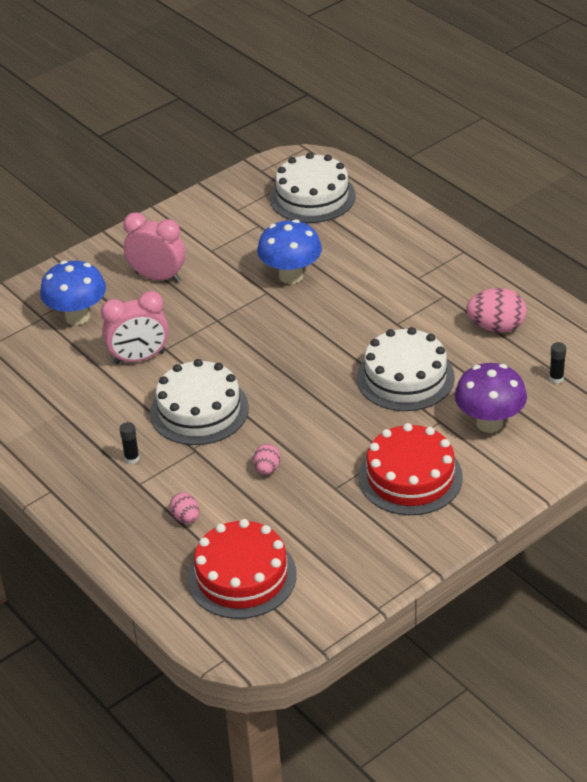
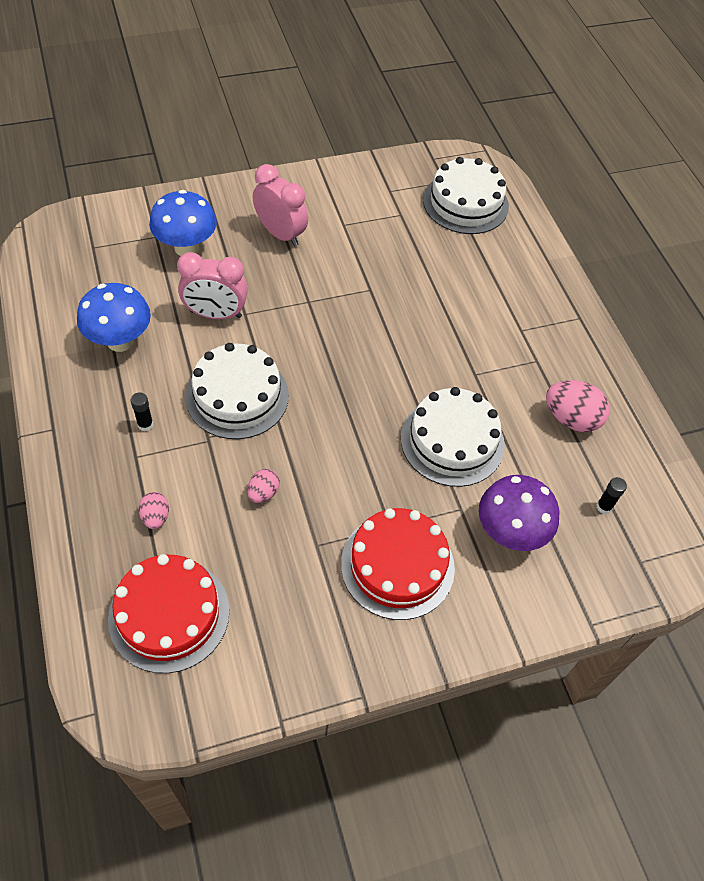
camera: 15 degrees right, 15 degrees up
blue mushroom [257,219,322,284] -> blue mushroom moved to [77,283,151,352]

